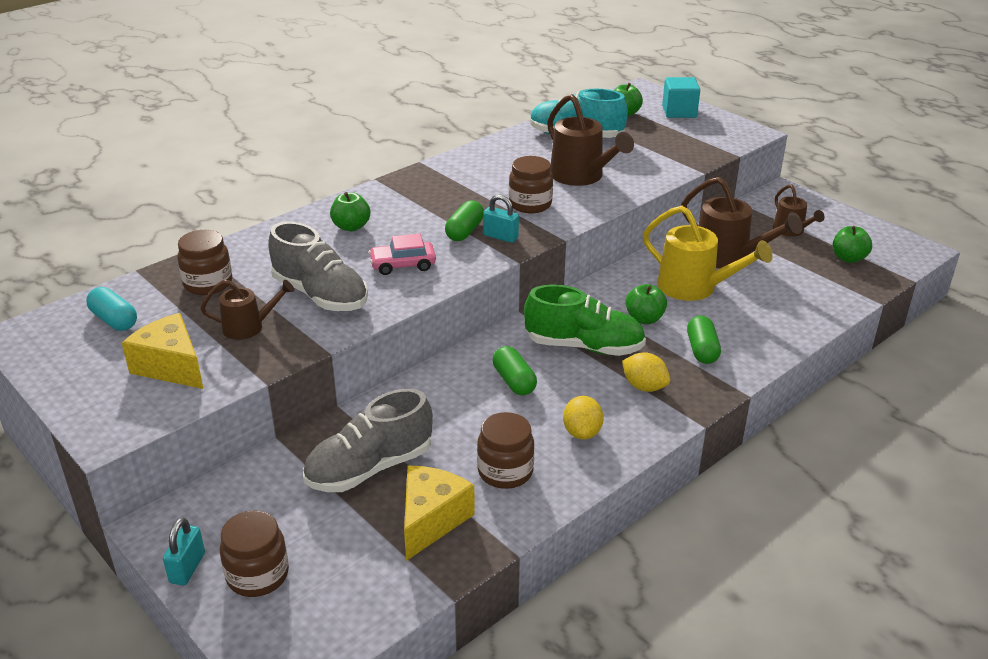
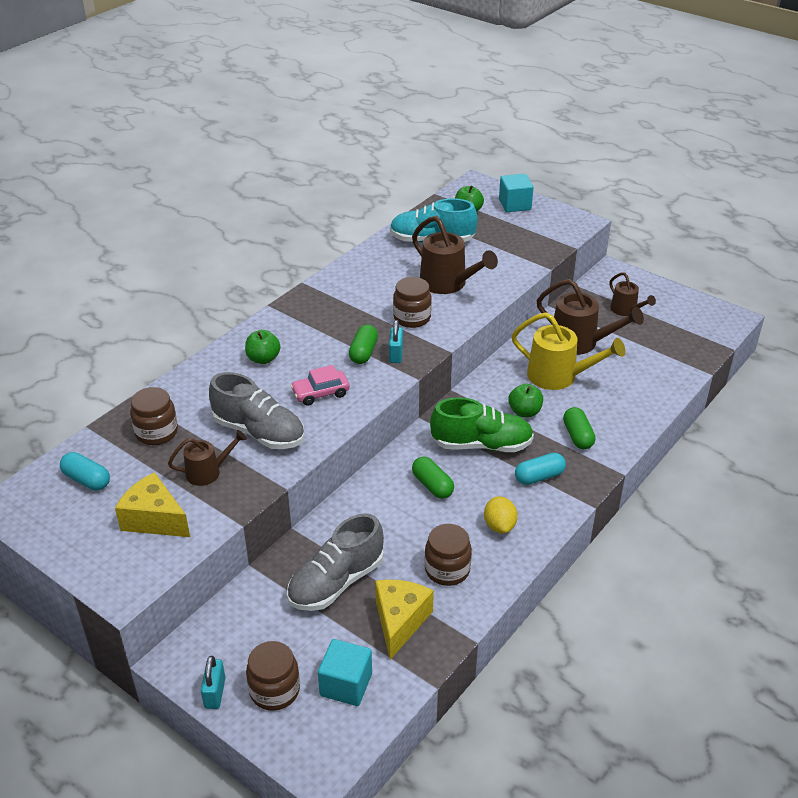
camera: 10 degrees left, 5 degrees up
turquoise padlock [483,194,519,243] -> turquoise padlock turned 75 degrees clockwise [389,320,403,363]
yellow lemon [622,352,670,392] -> turquoise capsule [515,453,566,485]
green apple [833,226,872,263] -> none
none -> turquoise cube [318,639,372,706]

